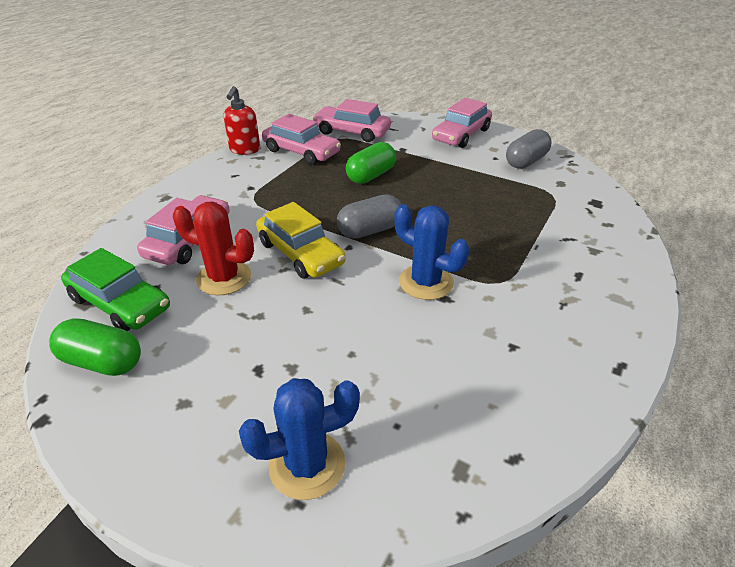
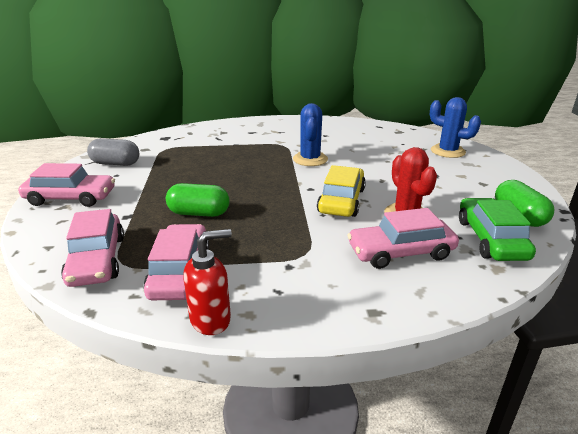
camera: 125 degrees left, 10 degrees down
grey capsule [337,194,401,239] -> none

